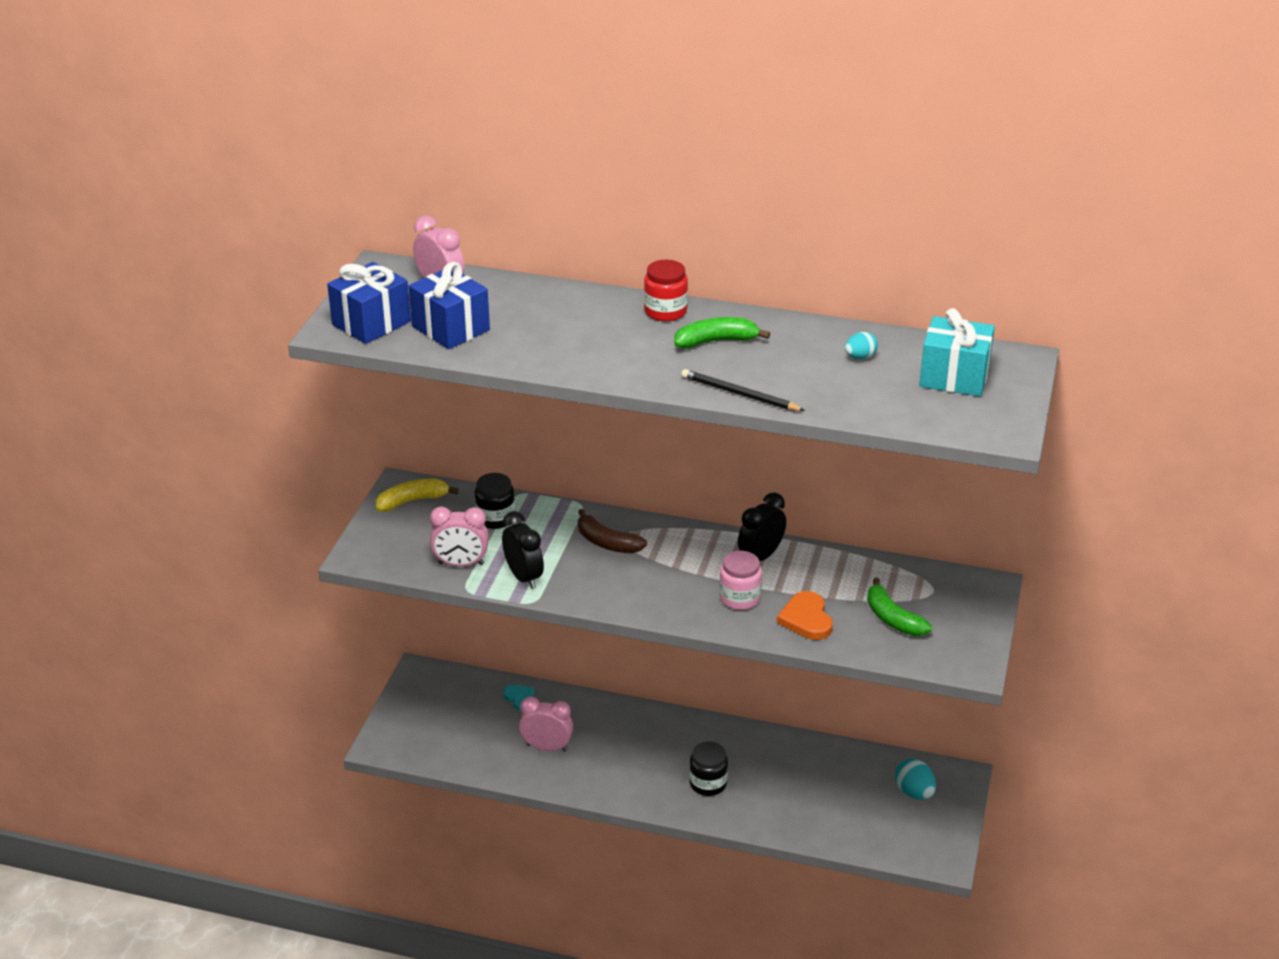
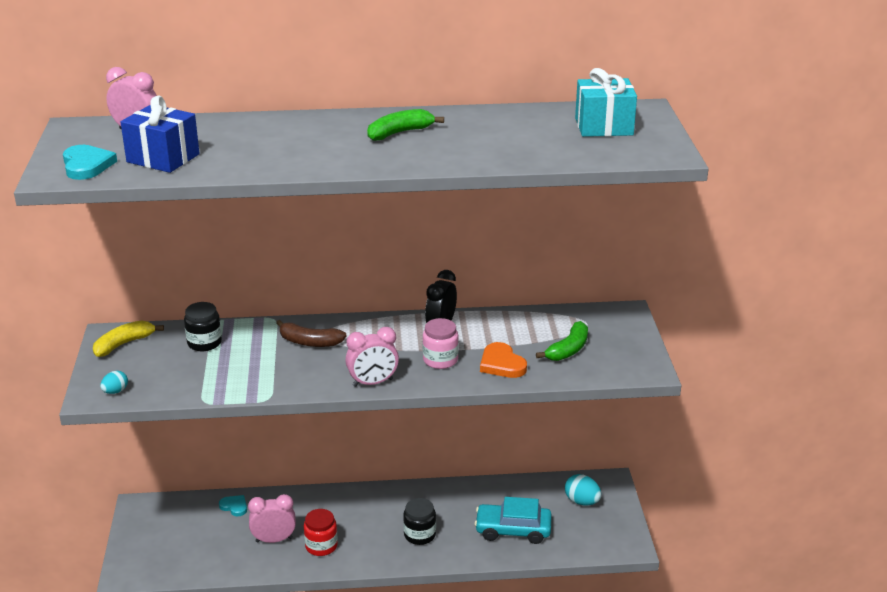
camera: 20 degrees left, 5 degrees down
blue gift [327,262,411,344] -> turquoise heart [63,145,117,180]
pink clock [430,507,489,567] -> pink clock moved to [345,327,399,387]
black clock [502,511,544,589] -> none
red jar [644,260,688,321] -> red jar moved to [304,509,338,556]
black pencil [681,369,805,411] -> none
turquoise egg [845,332,878,359] -> turquoise egg moved to [100,371,128,394]
green banana [867,578,932,636] -> green banana turned 90 degrees counterclockwise [536,321,588,361]
none -> turquoise car [474,497,552,544]

